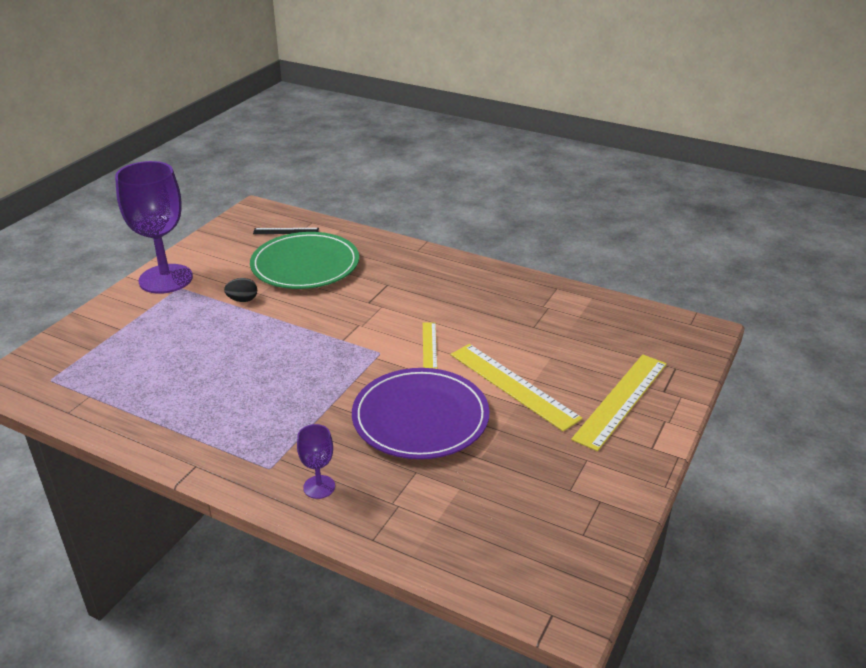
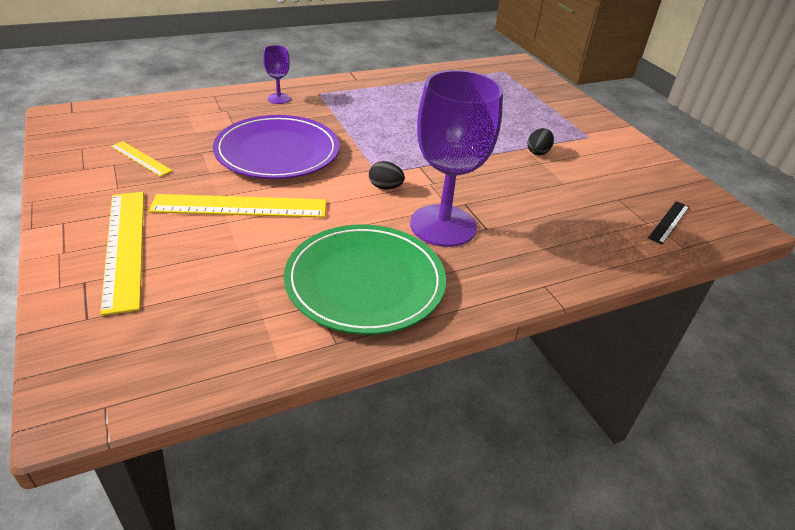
camera: 125 degrees right, 5 degrees up
purple goblet [115,161,193,294] -> purple goblet moved to [410,70,503,247]
green plate [250,232,359,289] -> green plate moved to [284,225,446,335]
yellow ruler [423,322,437,369] -> yellow ruler moved to [111,141,173,177]
none -> black egg [369,161,405,189]

